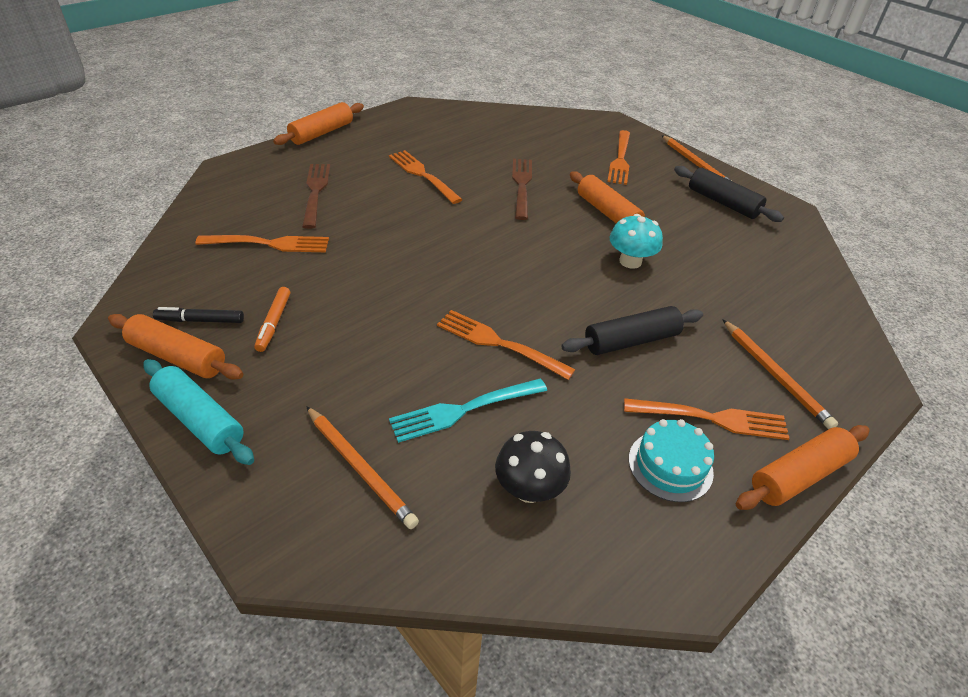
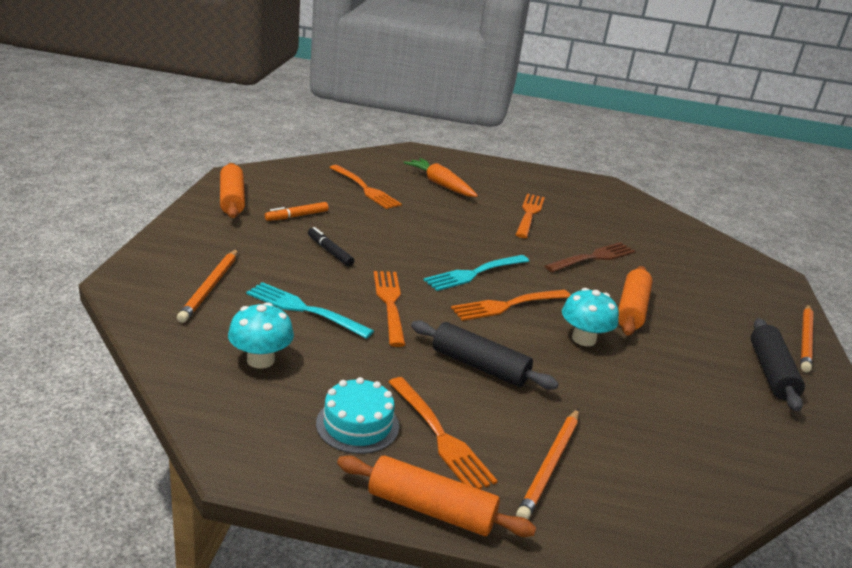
camera: 50 degrees right, 15 degrees down
turquoise rolling pin [143,359,254,465] -> none
black marker [153,307,244,323] -> black marker moved to [308,227,354,267]
orange rolling pin [273,102,364,145] -> none
brown fork [302,164,330,229] -> orange carrot [403,158,478,197]
black mushroom [495,431,571,503] -> turquoise mushroom [228,302,294,369]
orange fork [607,130,630,185] -> orange fork moved to [451,290,570,321]
none -> turquoise fork [424,255,529,291]

